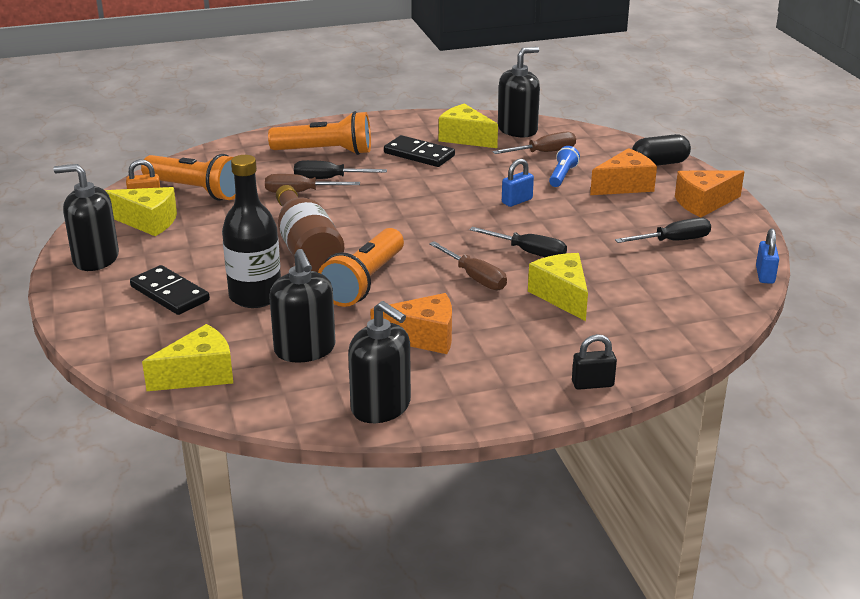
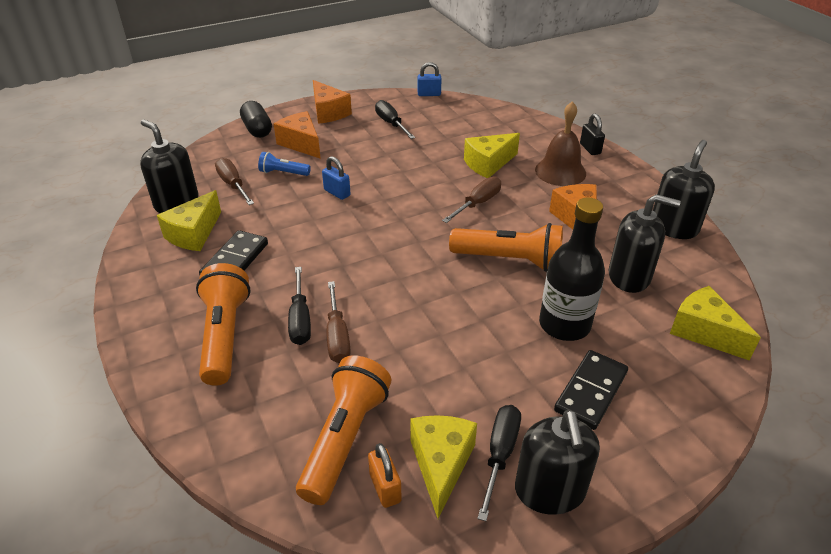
camera: 100 degrees left, 10 degrees up
black soap dispenser [269,249,335,362] -> black soap dispenser turned 45 degrees clockwise [609,194,681,293]
brown bottle [276,185,344,272] -> none
black screwdriver [469,227,567,257] -> black screwdriver moved to [477,405,521,521]
none -> brown bell [535,101,586,186]

